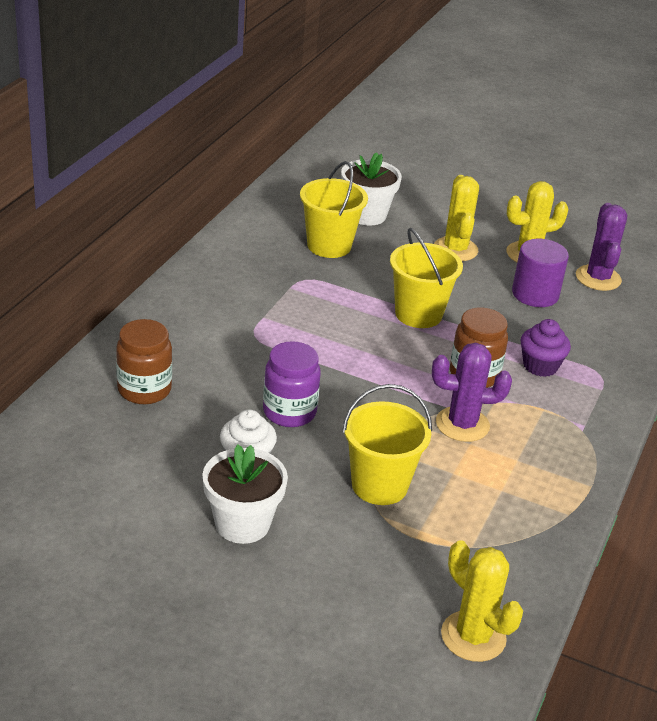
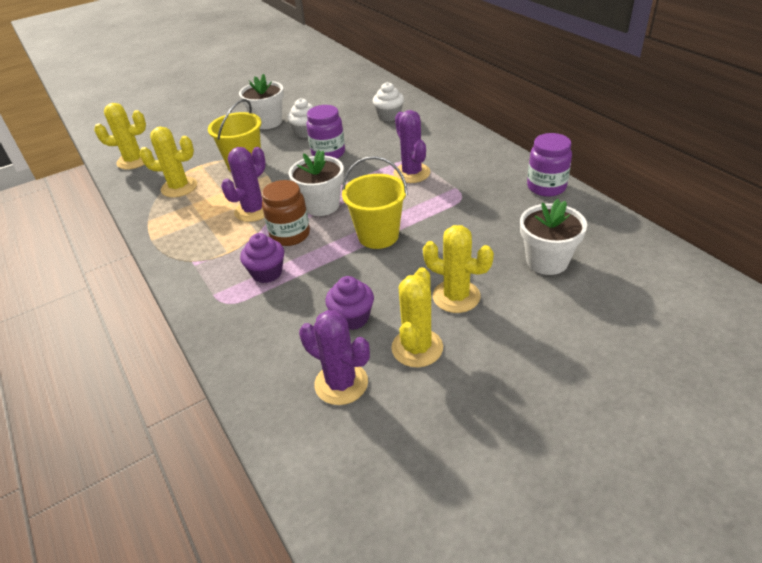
camera: 130 degrees right, 5 degrees up
brown jar [116,319,172,404] -> white cupcake [373,82,404,122]
yellow bucket [300,161,368,258] -> none
purple cylinder [512,239,569,307] -> purple cupcake [325,276,374,330]
none -> yellow cactus [140,127,197,197]
none -> white flower pot [288,150,344,216]
none -> purple cactus [394,110,430,183]
none -> purple jar [527,133,572,197]

